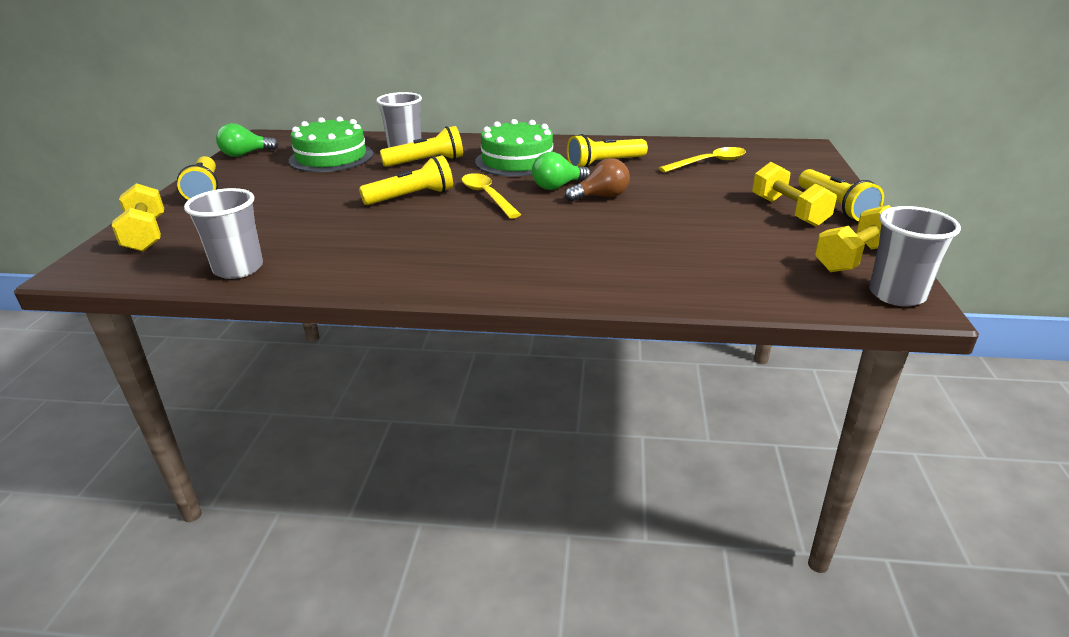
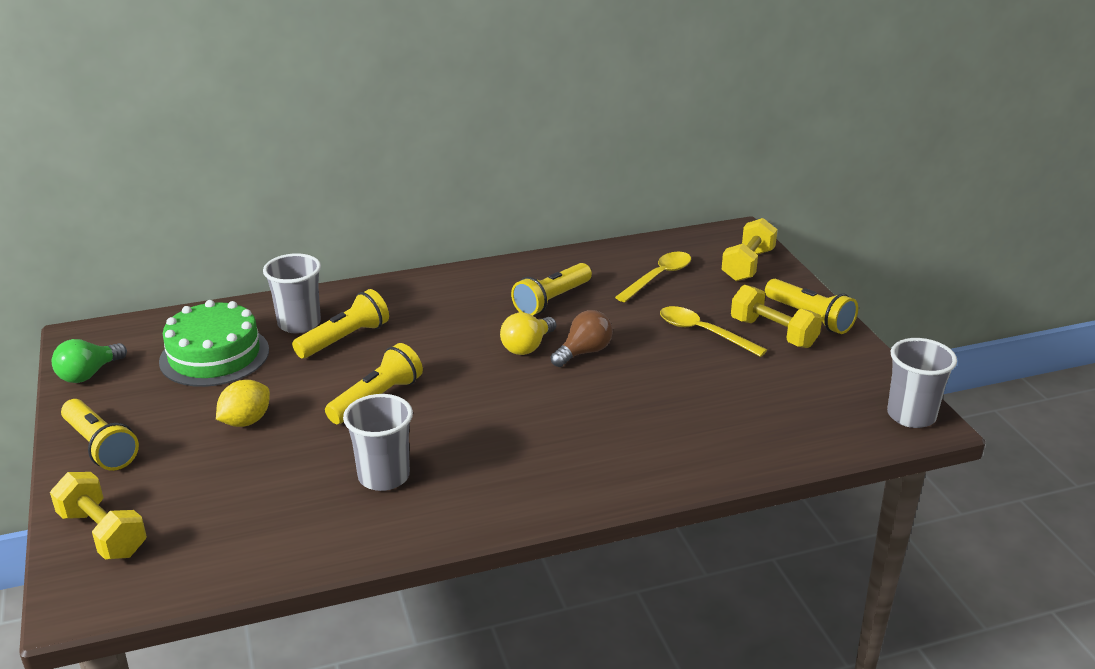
camera: 25 degrees left, 0 degrees up
grey cup [184,188,263,279] -> grey cup moved to [343,394,413,491]
yellow spoon [462,173,521,218] -> yellow spoon moved to [660,306,767,357]
green cake [475,119,553,177] -> none
green light bulb [532,152,590,190] -> yellow light bulb [500,313,556,355]
yellow dumbbell [815,205,891,272] -> yellow dumbbell moved to [721,218,777,281]
none -> yellow lemon [216,380,270,427]

